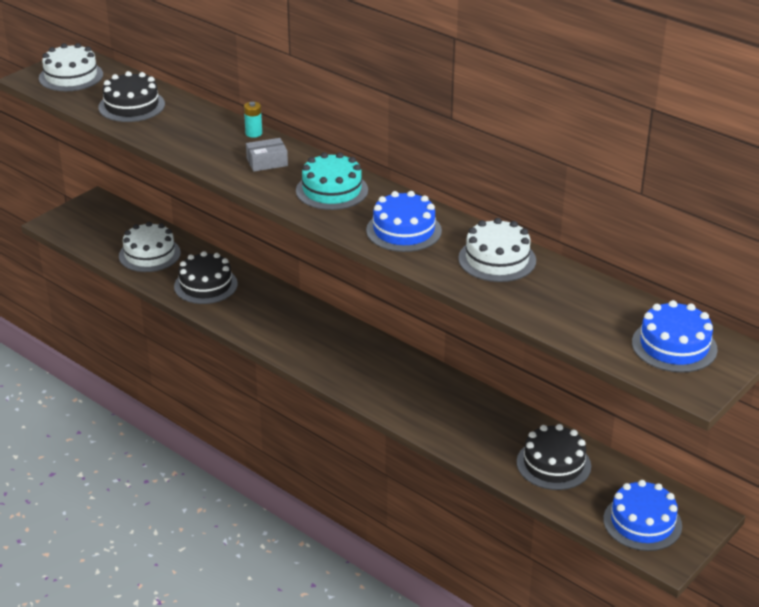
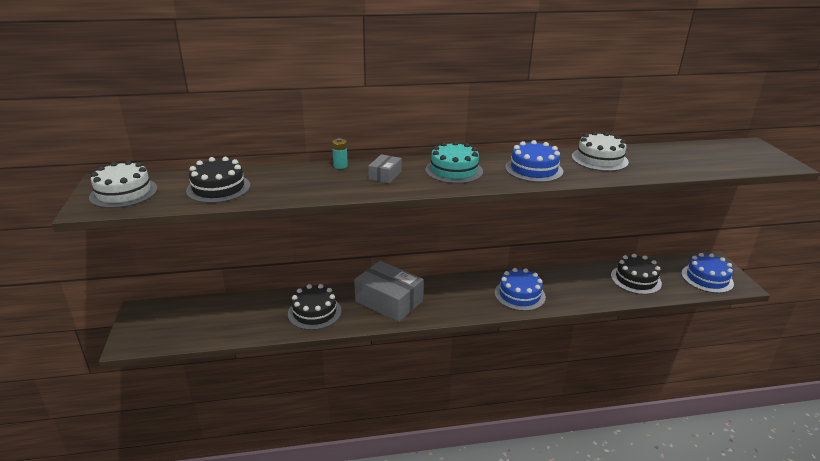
camera: 50 degrees left, 5 degrees down
white cake [119,222,181,272] -> none
blue cake [632,300,718,373] -> blue cake moved to [495,268,546,311]
none -> grey box [354,261,424,322]

